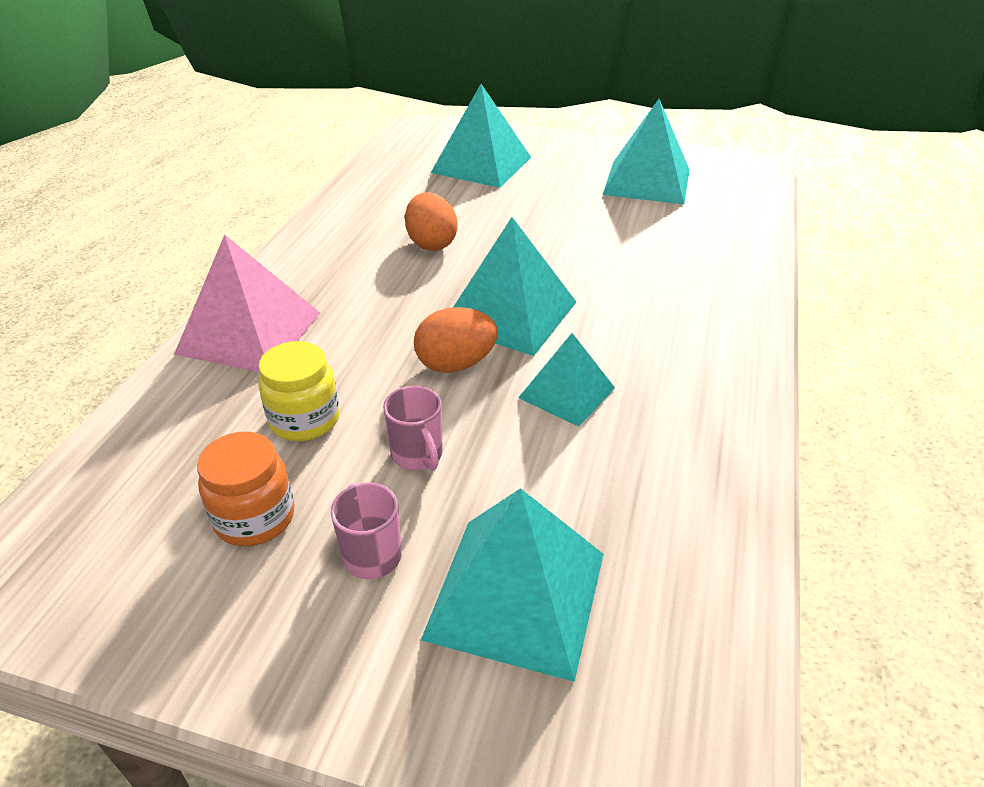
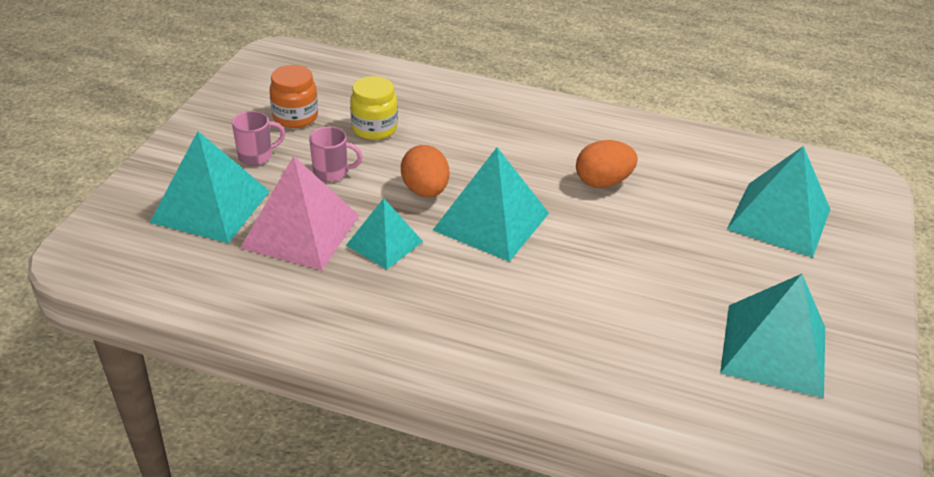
camera: 90 degrees right, 0 degrees up
pink pyramid [174,234,320,372] -> pink pyramid moved to [240,156,359,270]
pink mug [383,386,443,471] -> pink mug turned 150 degrees counterclockwise [309,127,363,182]

